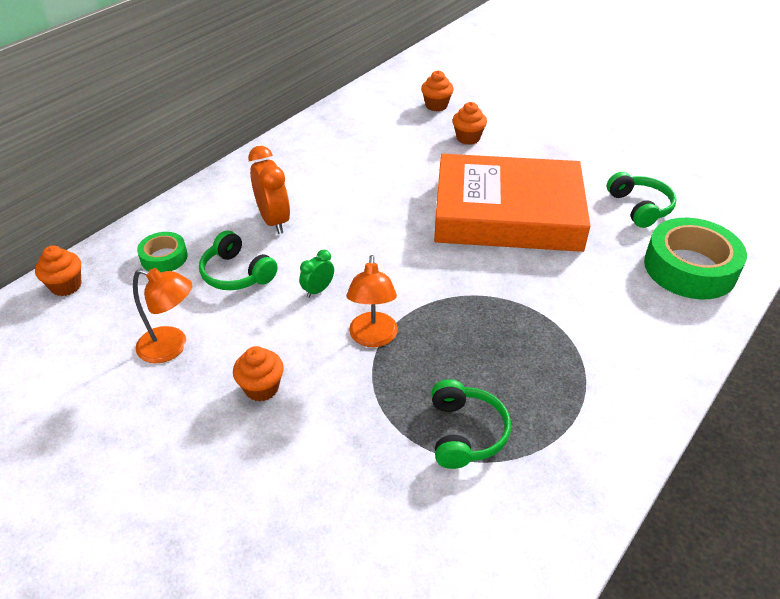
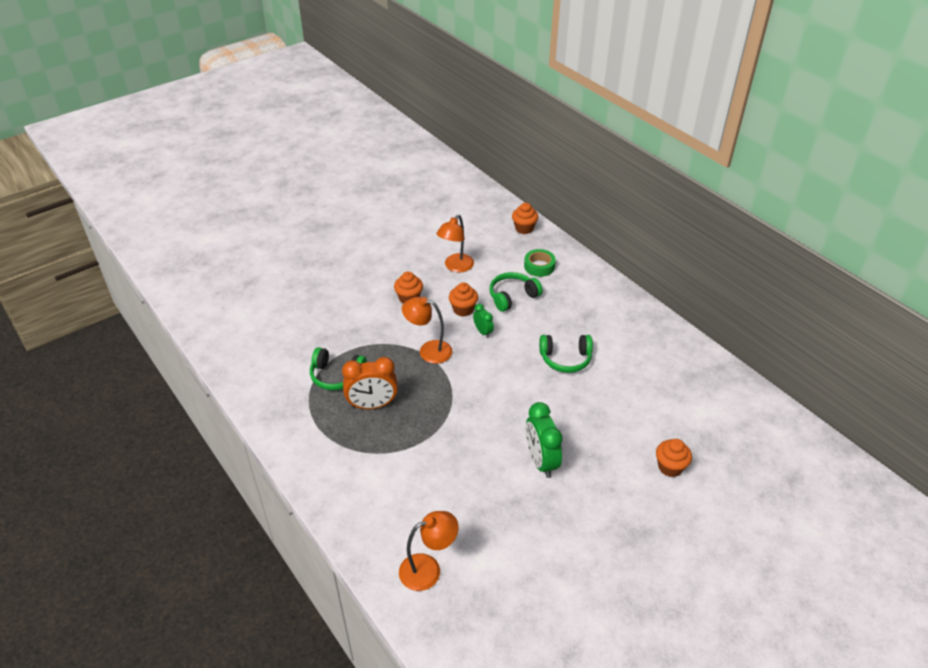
camera: 105 degrees right, 0 degrees up
orange clock [248,146,290,234] -> orange clock moved to [342,357,398,409]
orange cupcake [421,70,454,111] -> orange cupcake moved to [449,282,478,317]
orange book [434,154,591,252] -> green clock [526,402,563,478]
green headphones [607,172,677,228] -> green headphones moved to [539,335,593,373]
green tape [644,218,747,299] -> orange lamp [399,511,459,591]

